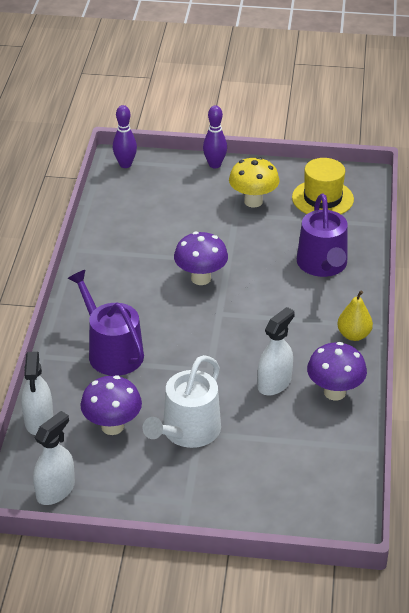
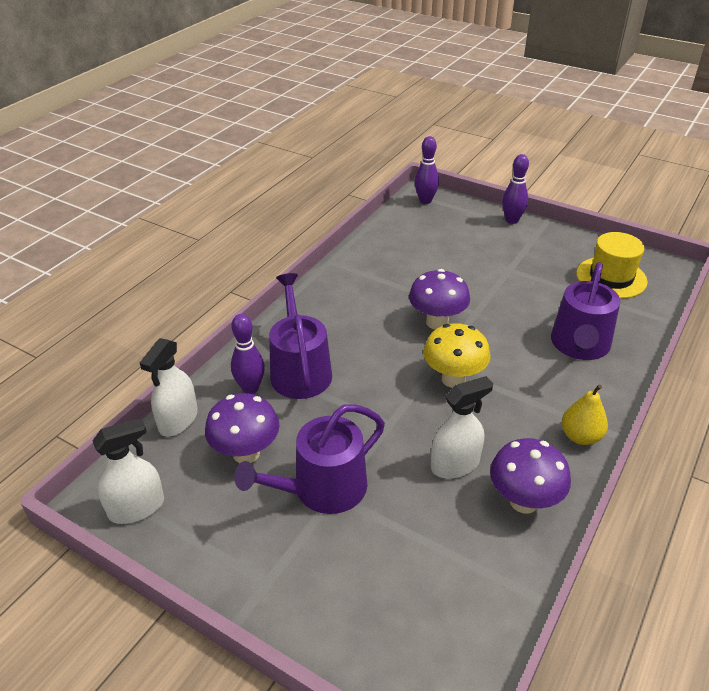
camera: 25 degrees right, 0 degrees up
white watering can [143,355,221,448] -> purple watering can [234,404,385,514]
yellow mushroom [229,157,279,208] -> yellow mushroom moved to [423,323,491,388]
none -> purple bowling pin [231,314,265,394]

